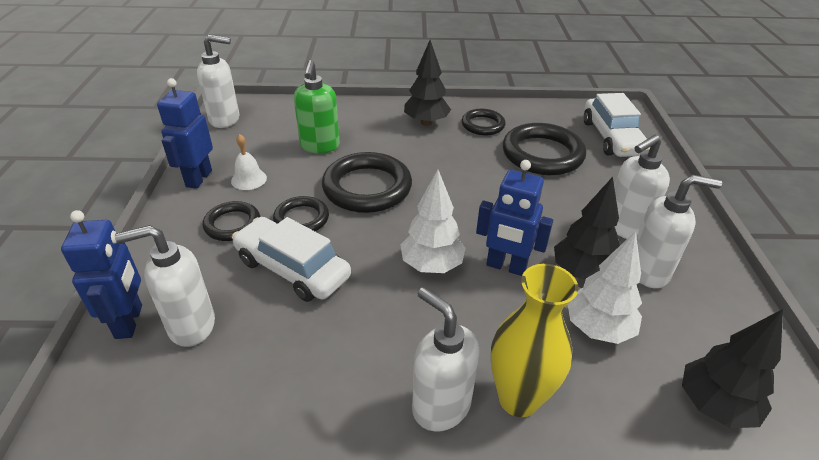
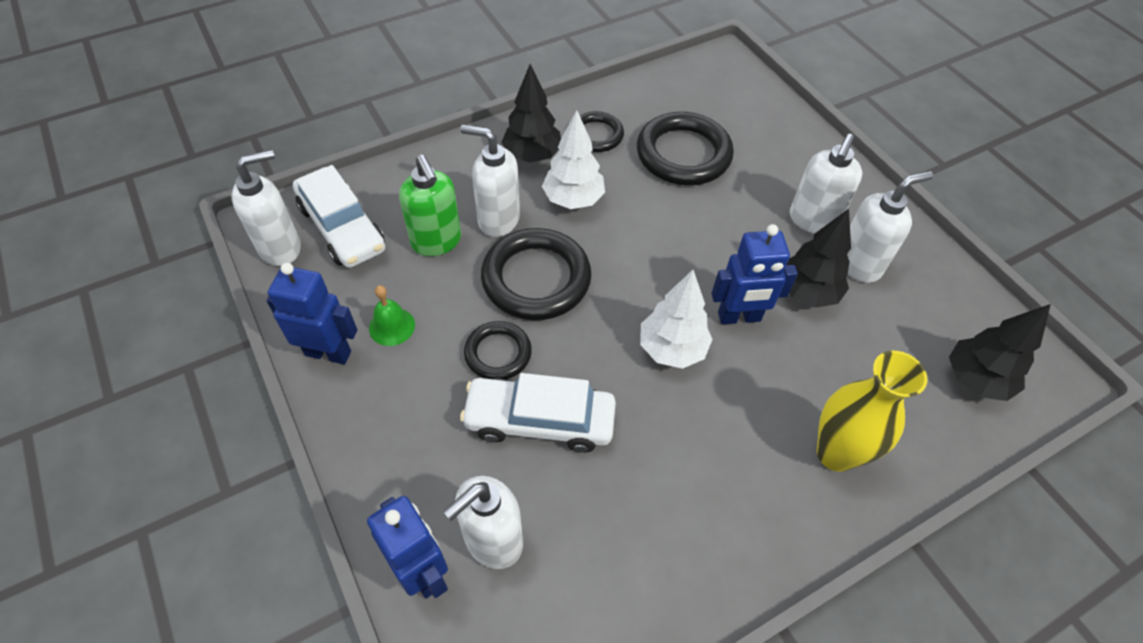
camera: 30 degrees left, 15 degrees up
blue robot [157,78,213,189] -> blue robot turned 120 degrees clockwise [267,263,357,364]
black ring [203,201,260,241] -> none
white bell [231,134,267,190] -> green bell [369,285,415,346]
white soap dispenser [412,287,480,432] -> white soap dispenser moved to [460,125,520,237]
white tree [568,231,642,344] -> white tree moved to [542,110,605,209]
white car [584,93,650,157] -> white car moved to [293,165,385,268]

